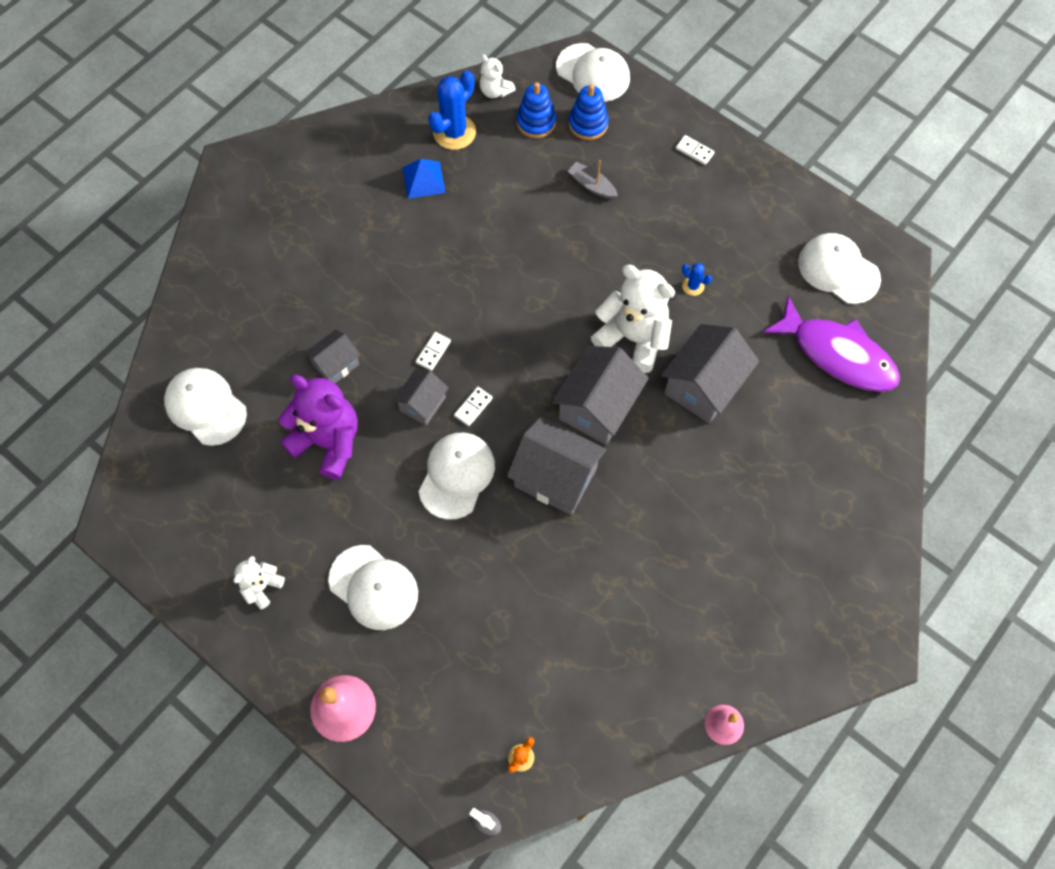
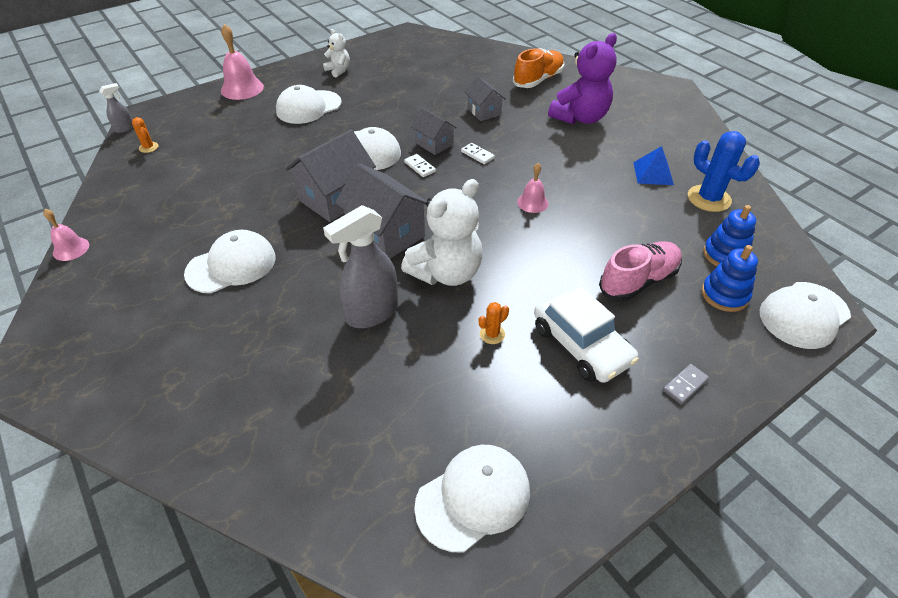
camera: 105 degrees right, 20 degrees down
white cap [164,368,247,446] -> white cap moved to [184,230,276,293]
purple teddy bear [279,375,358,479] -> purple teddy bear moved to [548,33,617,124]
white teddy bear [479,54,516,98] -> none
grey boat [568,160,618,199] -> pink shoe [599,241,682,301]
grey house [661,324,759,424] -> grey spray bottle [323,205,398,328]
white domino [676,135,715,165] -> grey domino [663,364,709,405]
blue cactus [682,263,712,296] -> orange cactus [479,302,509,344]
purple fish [763,296,900,392] -> none
none -> orange shoe [513,48,565,88]
none -> pink bell [517,163,548,213]
none -> white car [534,286,639,383]

